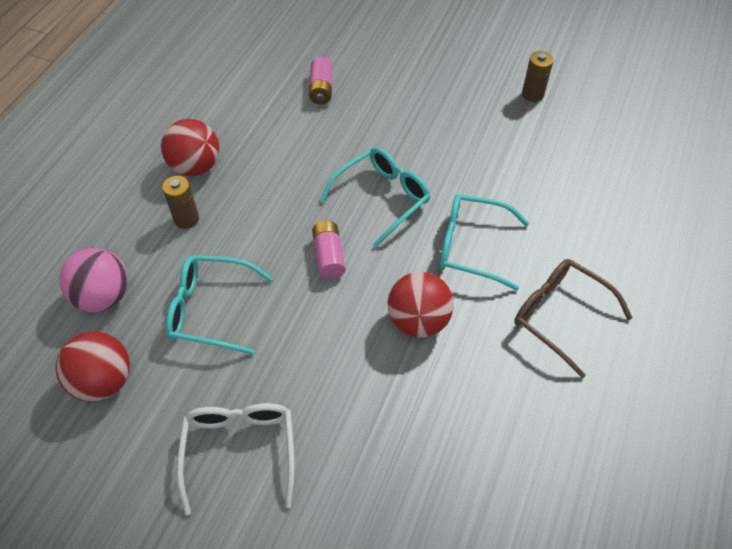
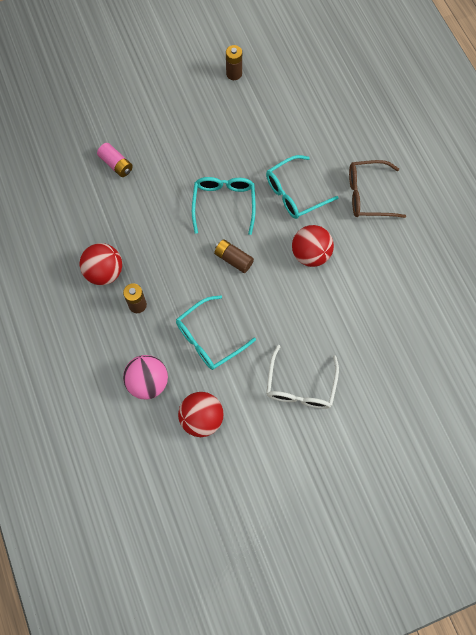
camera: 45 degrees left, 15 degrees up
white glasses [177,403,295,515] -> white glasses turned 120 degrees counterclockwise [266,345,339,409]
pink battery [312,220,346,279] -> brown battery [214,239,254,273]

